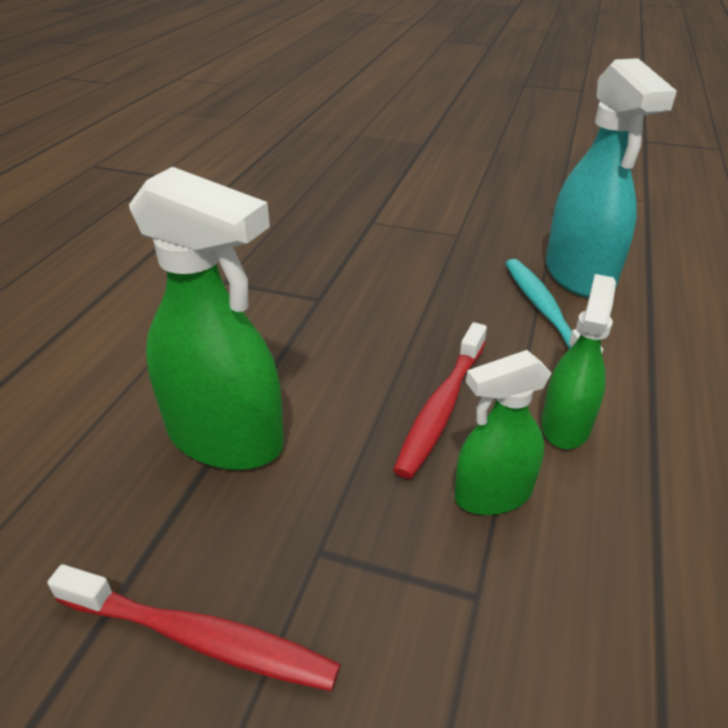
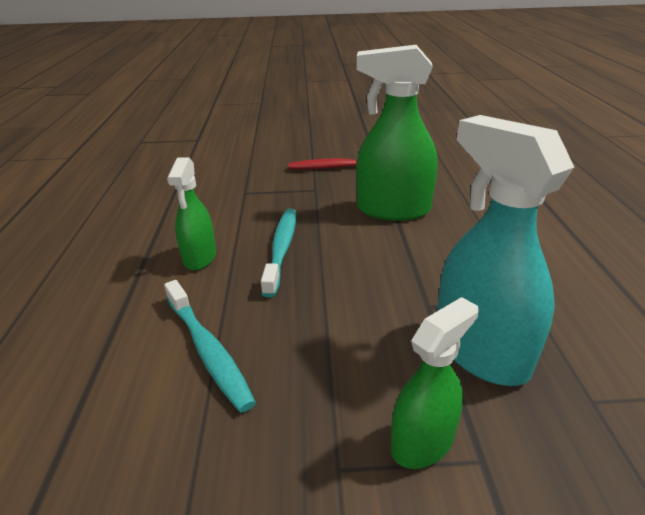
camera: 160 degrees right, 5 degrees down
red toothbrush [393,322,487,479] -> turquoise toothbrush [261,209,296,298]
green spray bottle [454,350,552,515] -> green spray bottle moved to [391,297,479,469]
turquoise spray bottle [546,58,677,298] -> turquoise spray bottle moved to [437,115,574,386]

